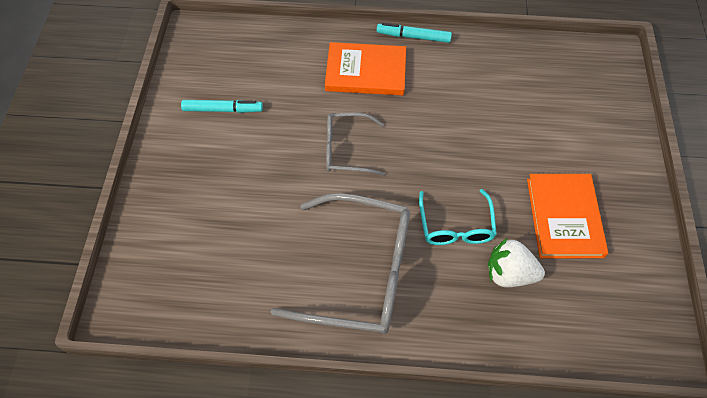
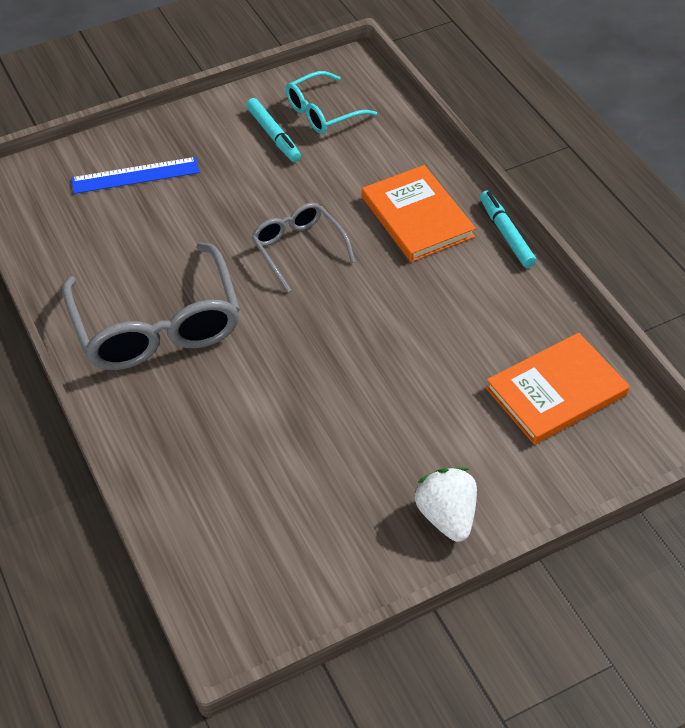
camera: 60 degrees right, 10 degrees down
turquoise glasses [419,189,497,245] -> turquoise glasses moved to [286,71,377,134]
white strawberry [488,238,545,287] -> white strawberry moved to [414,467,477,542]
orange book [527,174,608,258] -> orange book moved to [486,333,630,445]
none -> blue ruler [71,157,199,194]

